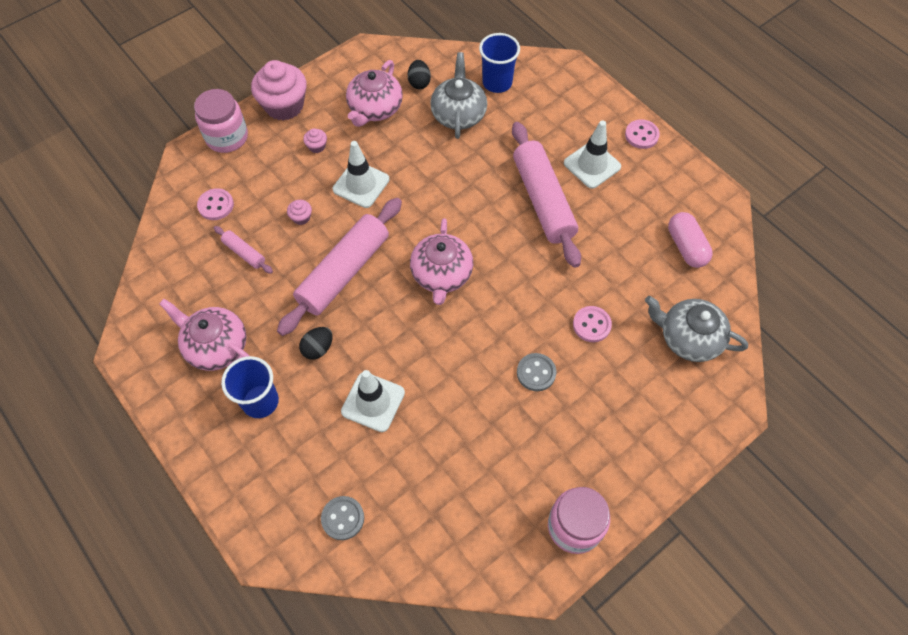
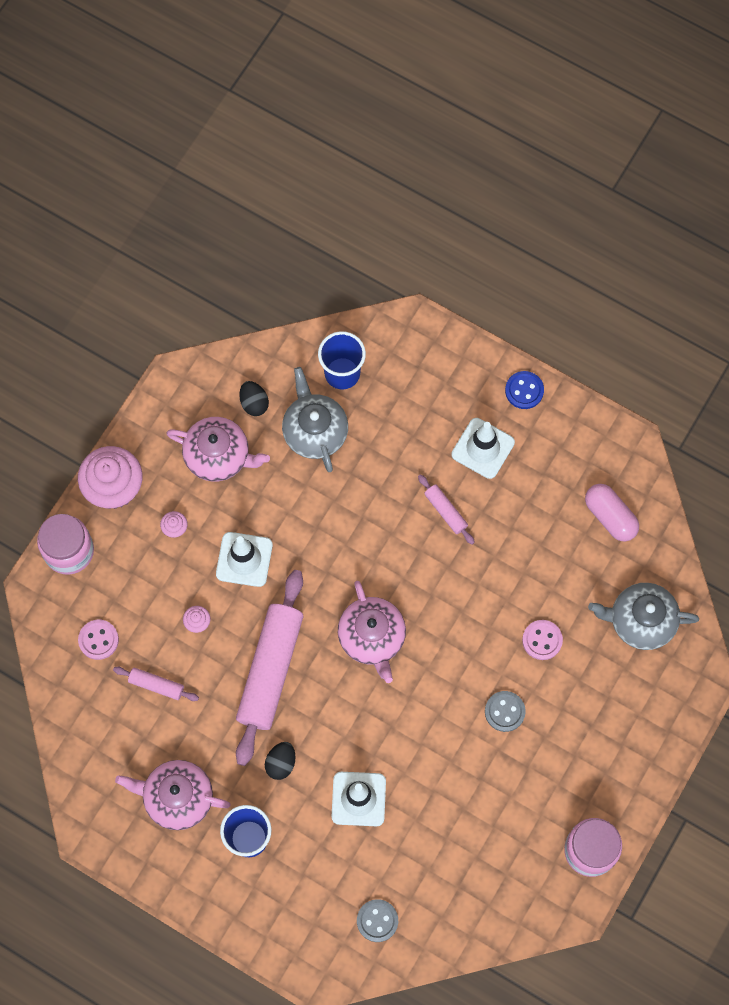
camera: 20 degrees left, 10 degrees up
pink teapot [346,60,403,127] -> pink teapot turned 75 degrees counterclockwise [166,417,270,482]
pink rolling pin [512,122,581,268] -> pink rolling pin [418,474,475,544], size x0.45
pink button [625,119,660,149] -> blue button [505,371,544,409]

